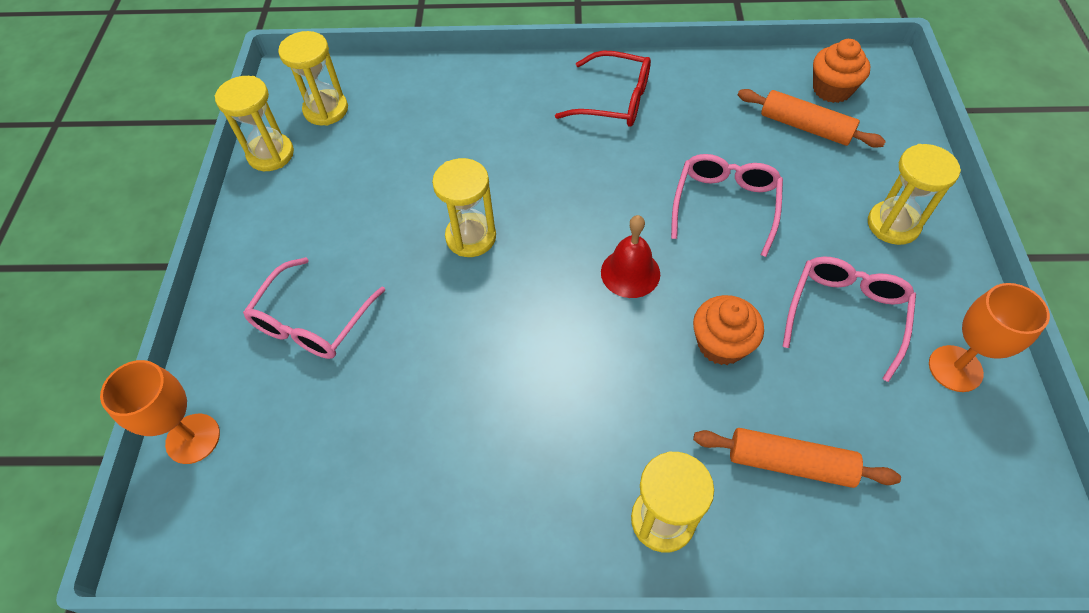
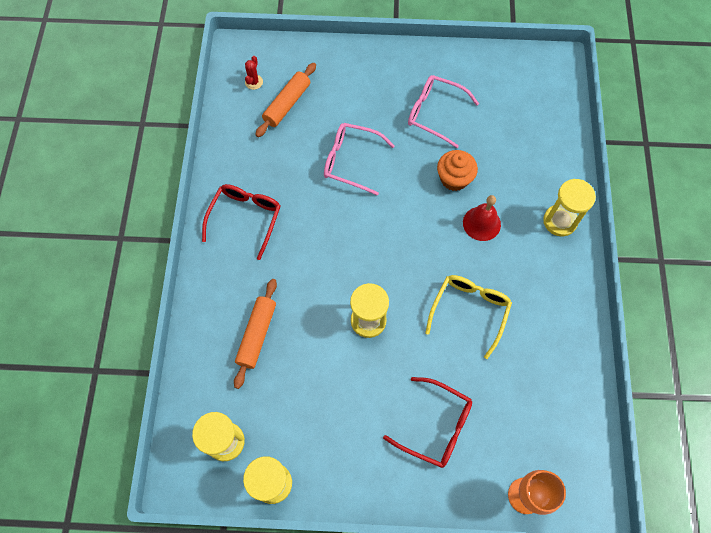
camera: 90 degrees left, 10 degrees up
pink glasses [243,257,385,359] -> red glasses [383,377,472,468]
red bell [601,215,660,298] -> red bell moved to [463,195,501,241]
orange rolling pin [693,428,901,488] -> orange rolling pin moved to [234,279,277,389]
orange cupcake [813,39,871,103] -> red cactus [245,56,263,90]
yellow hourglass [868,144,961,245] -> none
orange goblet [929,283,1050,392] -> none
none -> yellow glasses [425,275,512,359]

